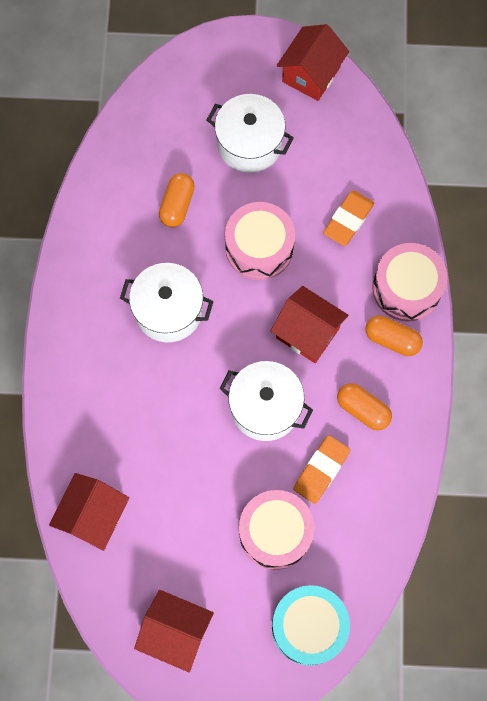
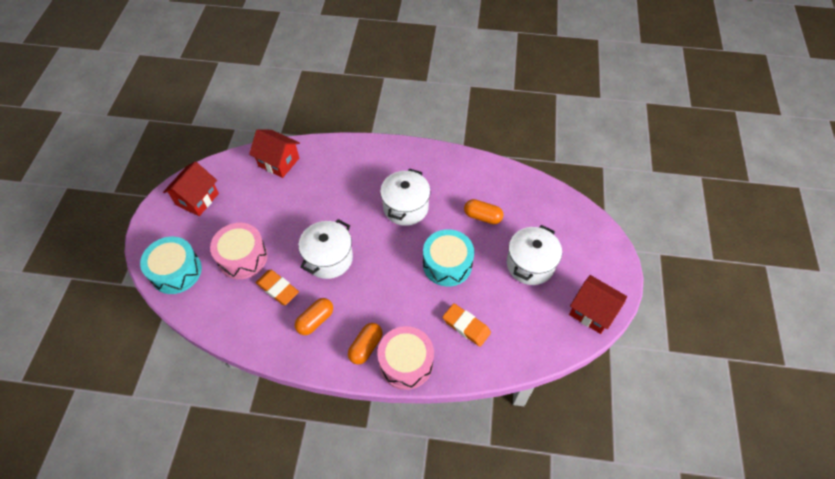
camera: 95 degrees right, 15 degrees down
pink drum [225,202,295,280] -> turquoise drum [423,229,474,287]
red house [271,286,348,363] -> none

